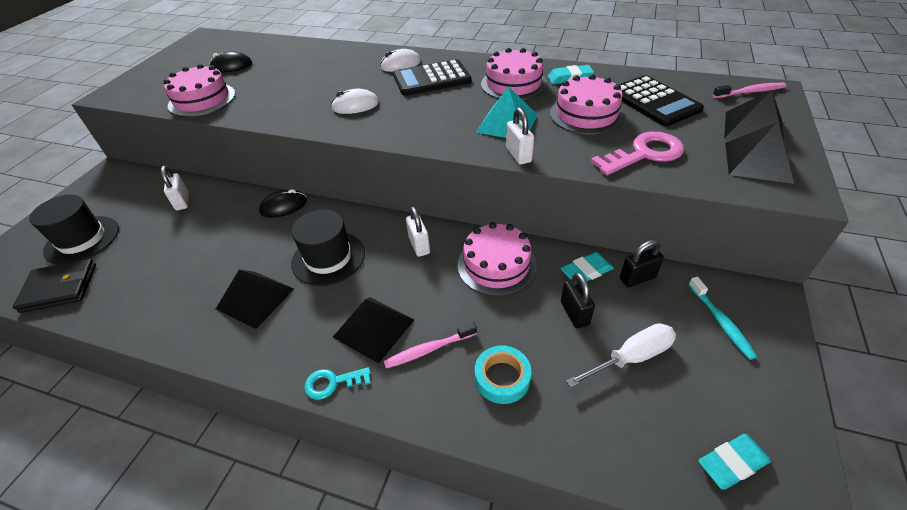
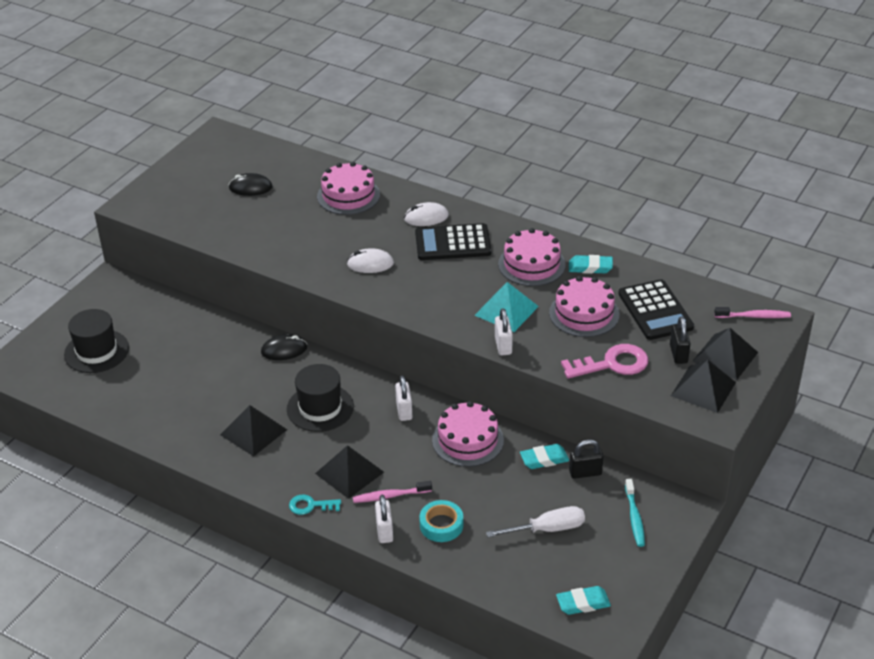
camera: 10 degrees right, 5 degrees down
black wallet [13,259,96,313] -> none
white padlock [161,166,189,211] -> white padlock moved to [375,495,393,543]
pink cake [163,64,235,117] -> pink cake moved to [317,162,380,215]
black padlock [561,272,595,328] -> black padlock moved to [670,316,691,364]

